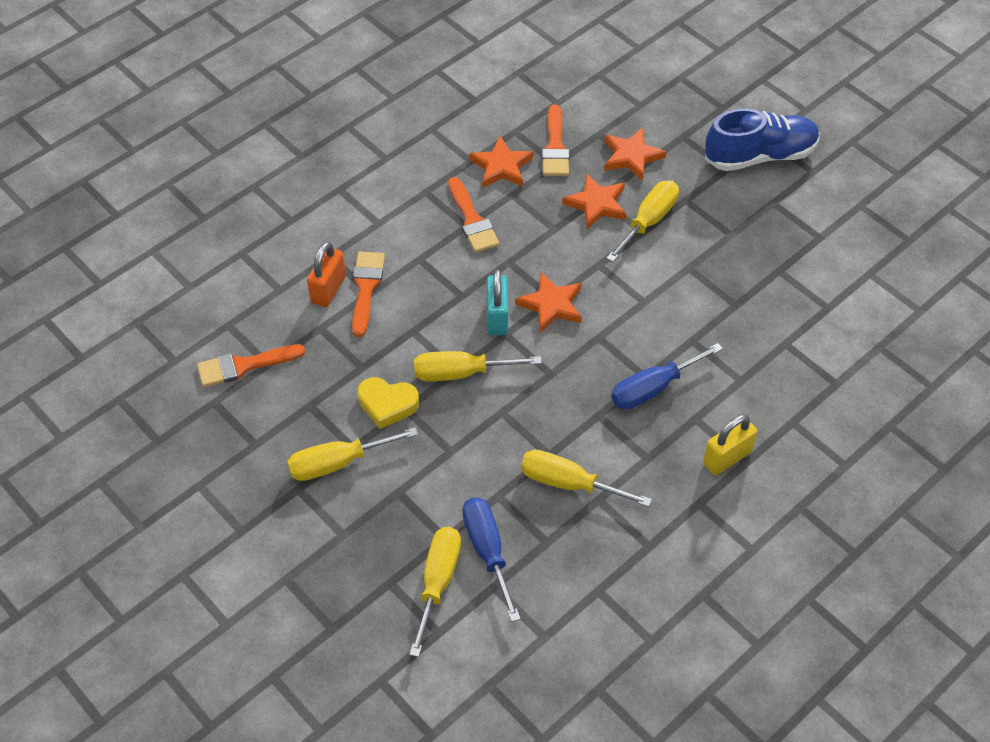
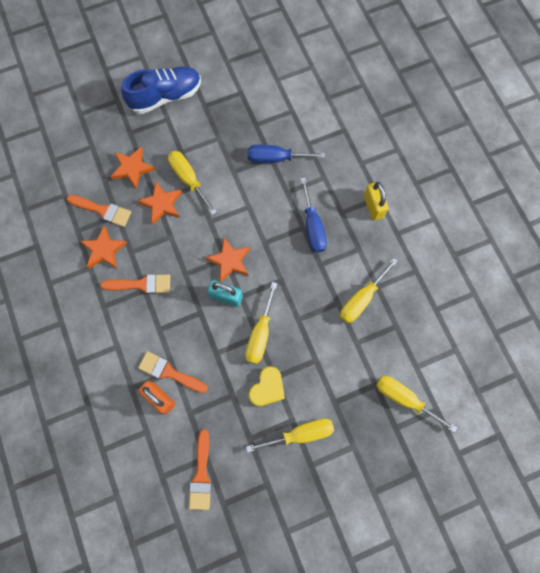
camera: 70 degrees left, 20 degrees up
yellow screwdriver [287,427,418,481] -> yellow screwdriver turned 105 degrees counterclockwise [246,418,334,453]
blue screwdriver [462,497,521,622] -> blue screwdriver moved to [248,145,325,163]
blue shoe [705,109,820,171] -> blue shoe turned 60 degrees clockwise [121,66,201,114]

